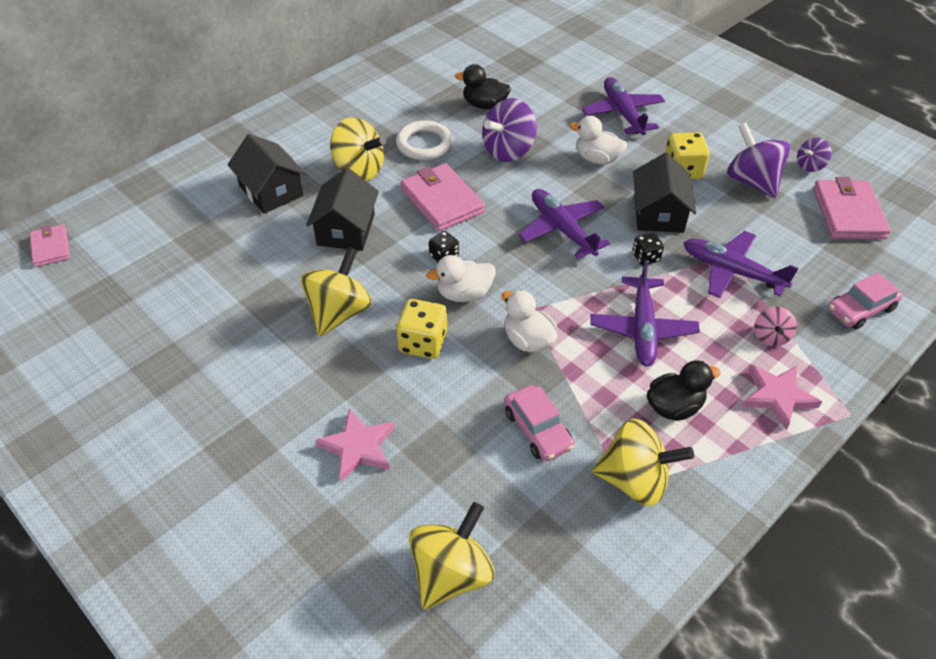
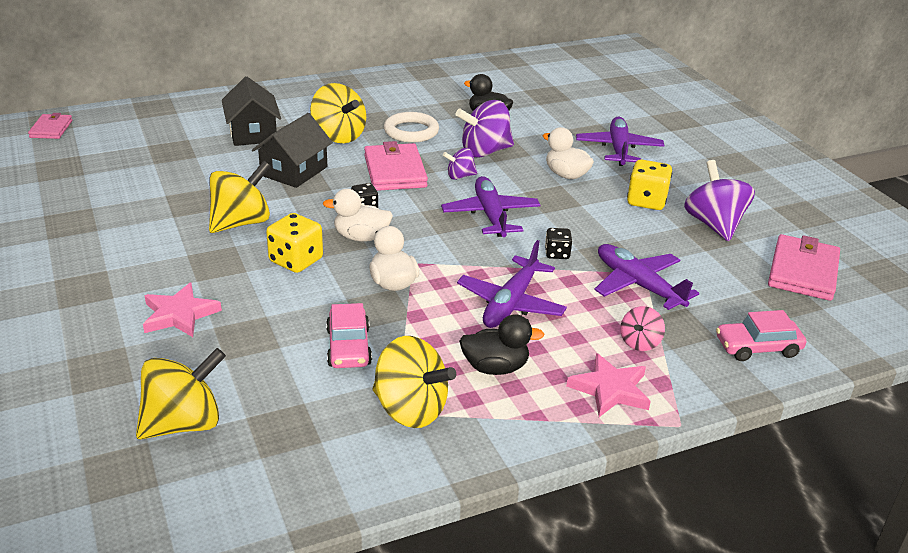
camera: 20 degrees right, 15 degrees down
black house [633,152,696,233] -> none
purple spinning top [797,138,832,172] -> purple spinning top moved to [443,148,477,180]

